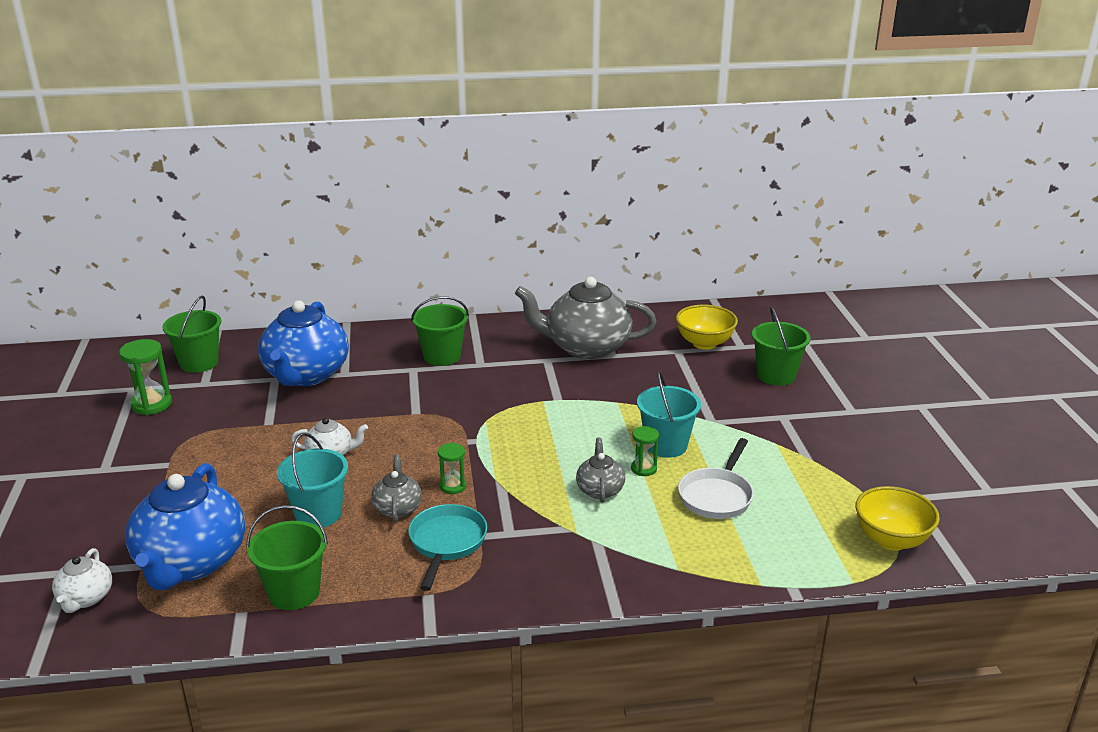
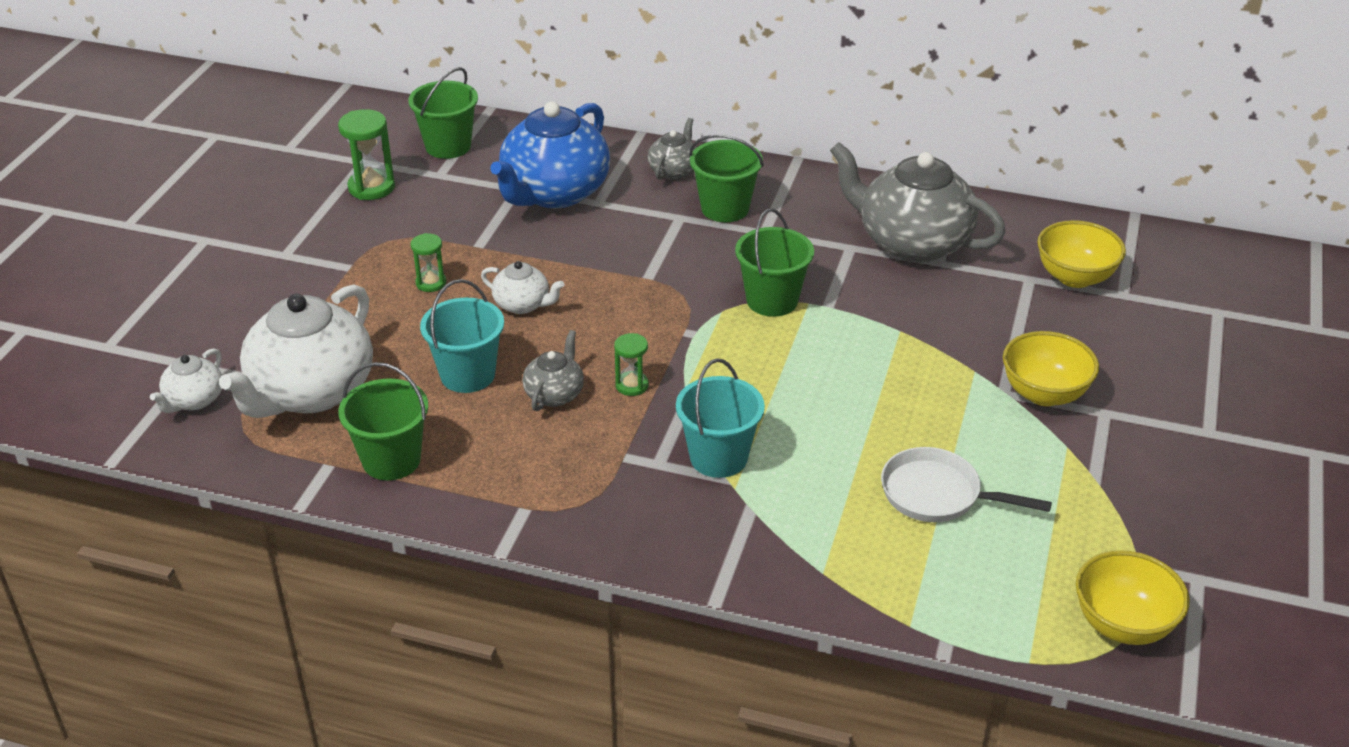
camera: 25 degrees right, 10 degrees up
blue teapot [125,463,245,590] -> white teapot [219,285,373,418]
turquoise pan [408,504,487,591] -> none
grey teapot [576,438,625,503] -> grey teapot moved to [648,118,697,180]
green hourglass [631,426,659,476] -> green hourglass moved to [411,233,446,292]
turquoise bucket [637,371,701,458] -> turquoise bucket moved to [676,359,765,478]
white pan [678,438,754,519] -> white pan turned 60 degrees clockwise [881,447,1052,522]
green bucket [752,307,811,385] -> green bucket moved to [735,208,814,317]
none -> yellow bowl [1003,331,1099,406]

